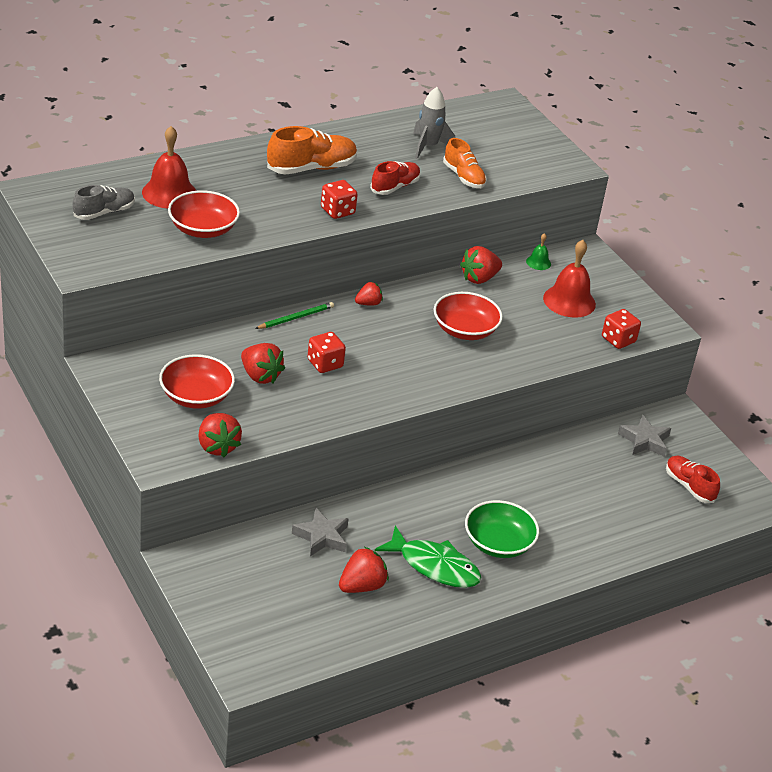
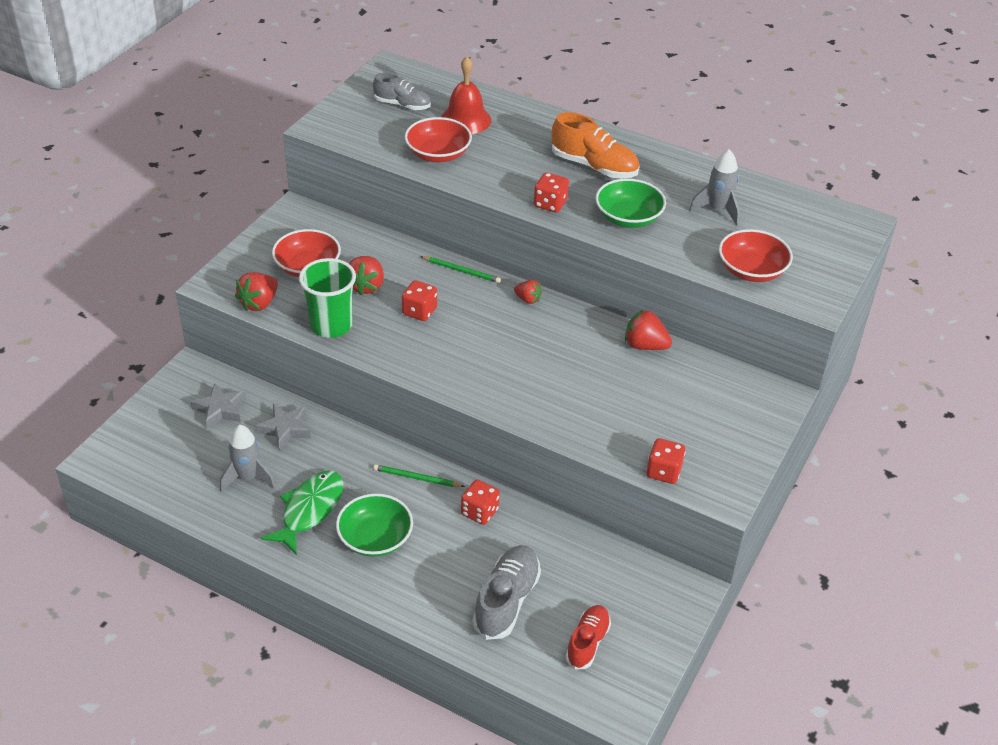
camera: 60 degrees right, 5 degrees up
red strawberry [339,547,389,593] -> grey rocket [220,425,275,492]
red shoe [370,161,420,195] -> green bowl [595,178,666,228]
green fish [375,525,481,588] -> green fish turned 150 degrees counterclockwise [261,471,343,555]
red bowl [433,292,503,340] -> red bowl moved to [719,229,793,282]
orange shoe [443,138,487,188] -> none
green bell [526,233,551,270] -> none
red bell [543,240,596,318] -> none
grey star [618,415,671,457] -> grey star moved to [191,383,245,429]
none -> green cup [299,258,356,338]
none -> green pencil [373,464,465,487]
none -> red dice [461,479,500,525]
none -> grey shoe [473,545,541,640]

